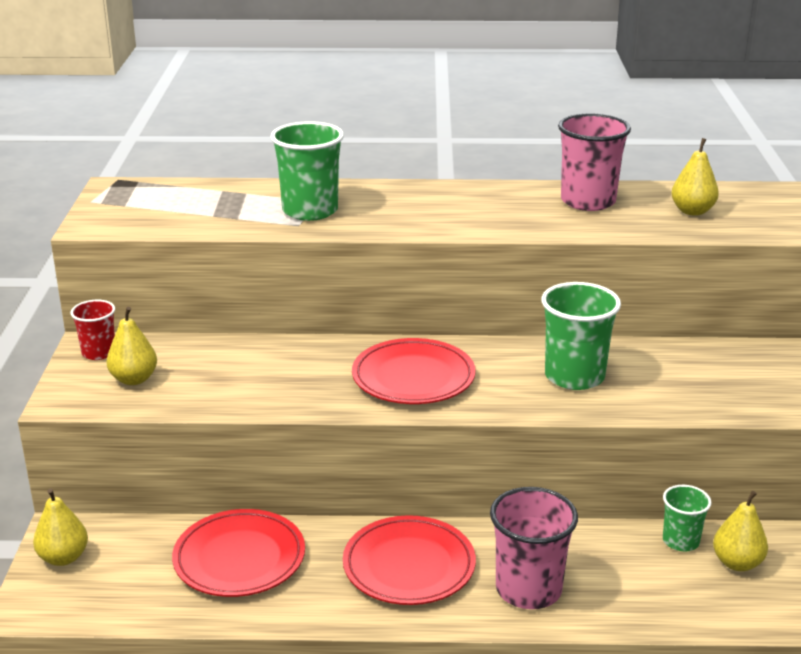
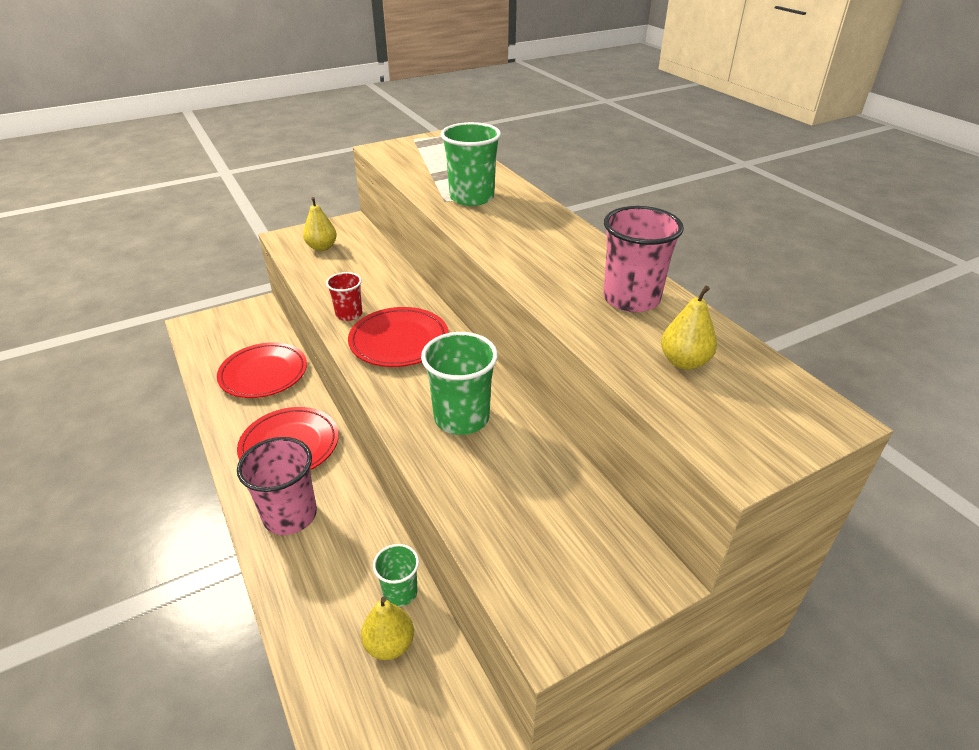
camera: 60 degrees right, 10 degrees up
yellow pear [33,488,88,566] -> none
red cup [70,300,115,360] -> red cup moved to [326,272,362,321]

